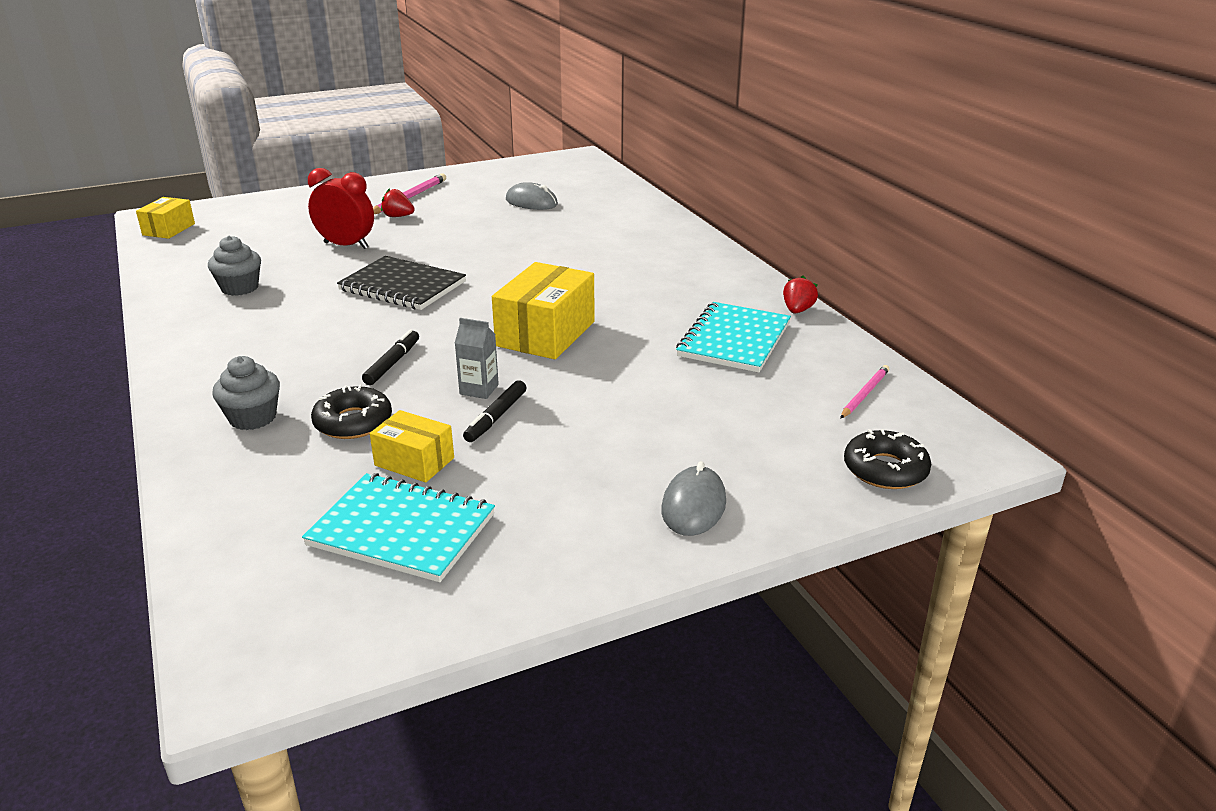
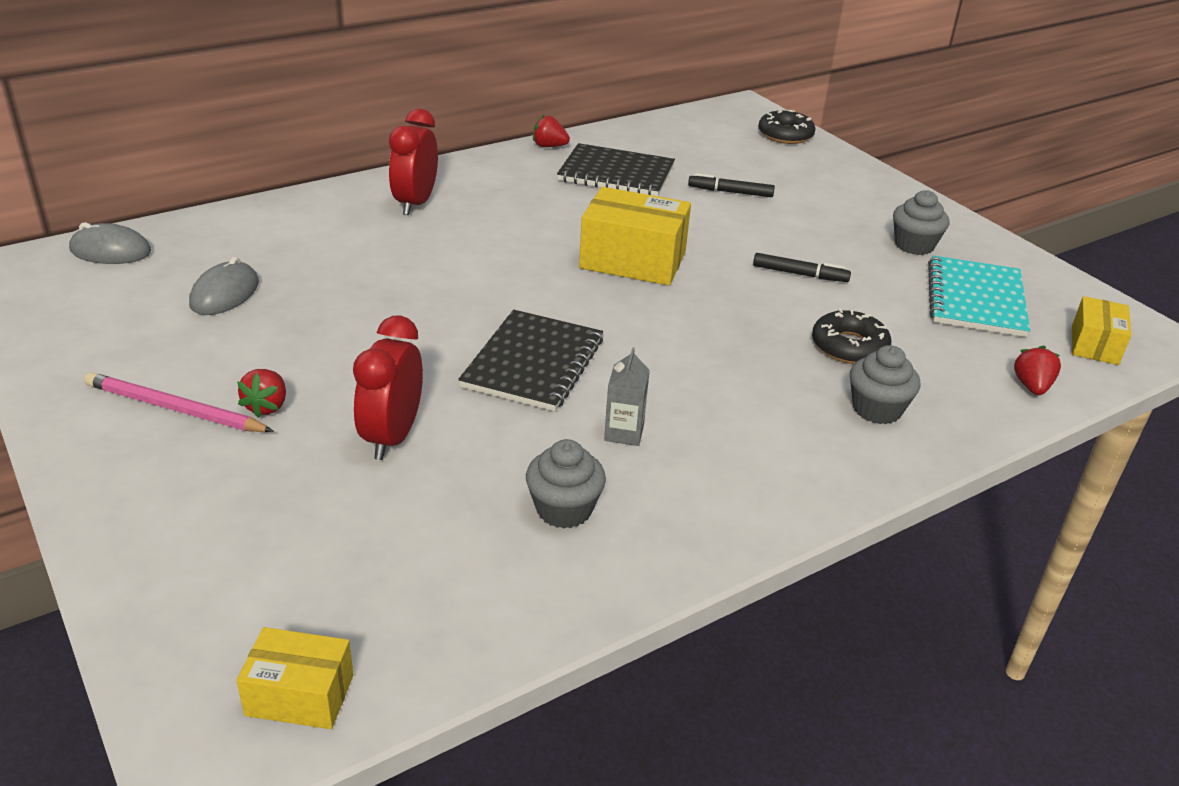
camera: 100 degrees left, 5 degrees up
black marker [362,330,419,385] -> black marker moved to [688,173,775,197]
yellow box [370,410,454,483] -> yellow box moved to [1072,296,1132,365]
grey carton [455,318,499,399] -> grey carton moved to [604,347,650,446]
grey mouse [661,461,726,536] -> grey mouse moved to [69,222,151,264]
turquoise notebook [676,302,791,373] -> black notebook [557,143,675,196]
pink pencil [840,365,889,419] -> none
none -> red clock [389,109,438,215]
none -> grey cupcake [893,190,950,255]
none -> red strawberry [1014,345,1061,395]

